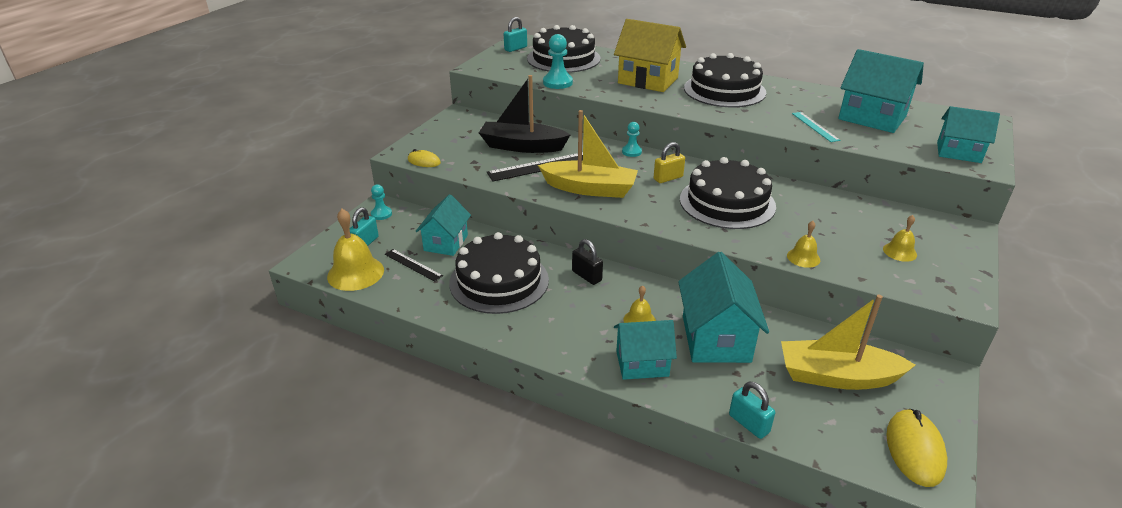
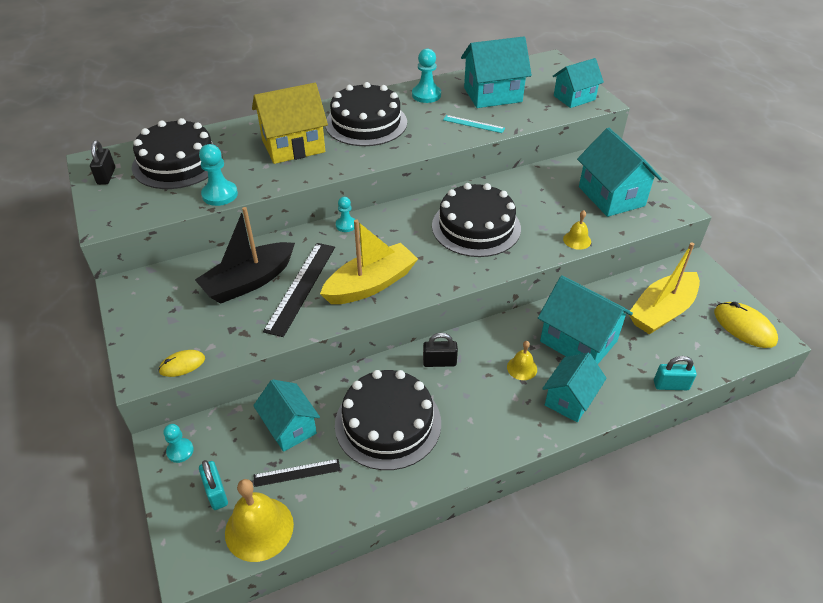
camera: 50 degrees left, 10 degrees up
turquoise padlock [504,17,527,52] -> black padlock [90,140,115,185]
yellow padlock [654,142,685,183] -> none
yellow bell [883,215,917,262] -> turquoise house [577,128,662,217]
none -> turquoise pawn [412,48,441,103]

